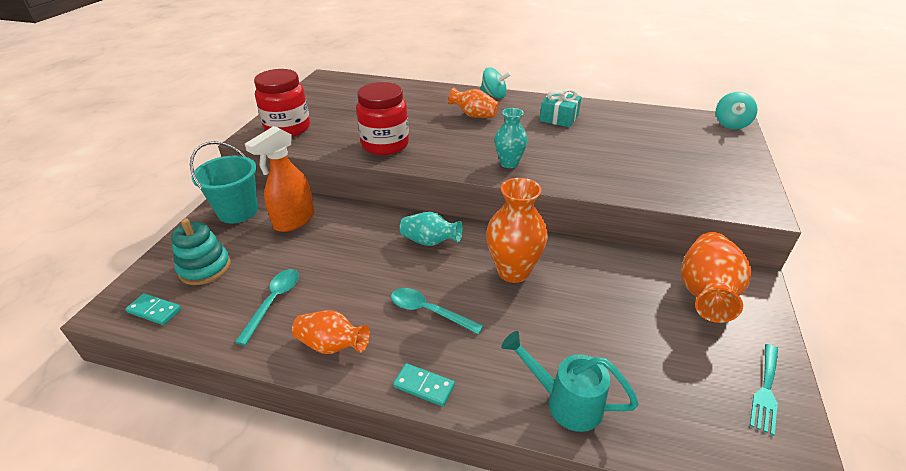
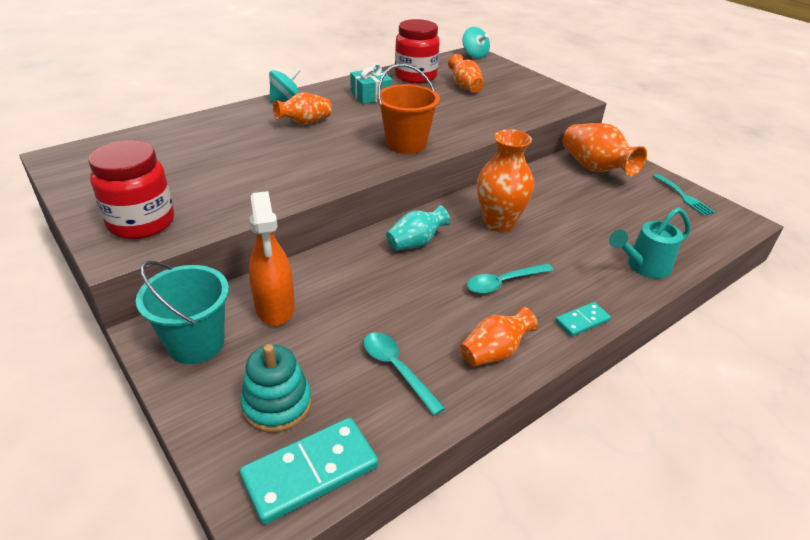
camera: 55 degrees left, 0 degrees up
turquoise domino [126,293,181,325] -> turquoise domino [240,418,378,525], size x1.85
red jar [356,82,409,155] -> red jar moved to [395,19,440,84]
turquoise vase [495,108,528,168] -> orange bucket [377,64,440,154]
none -> orange vase [448,54,484,93]

